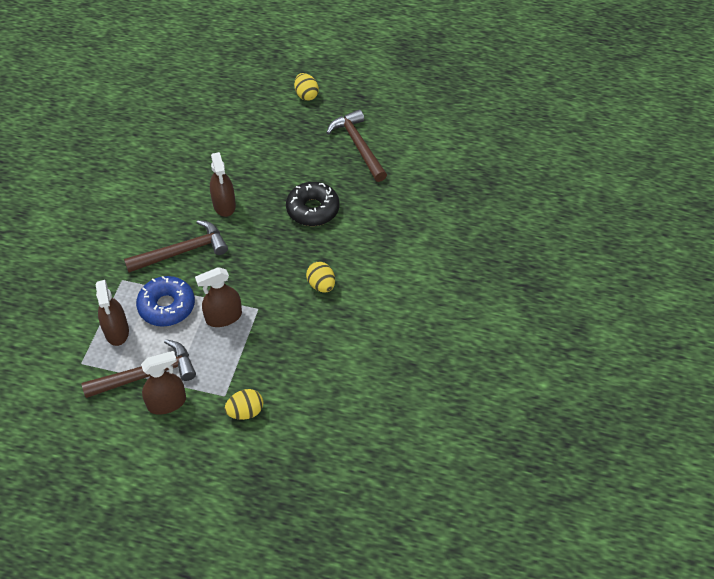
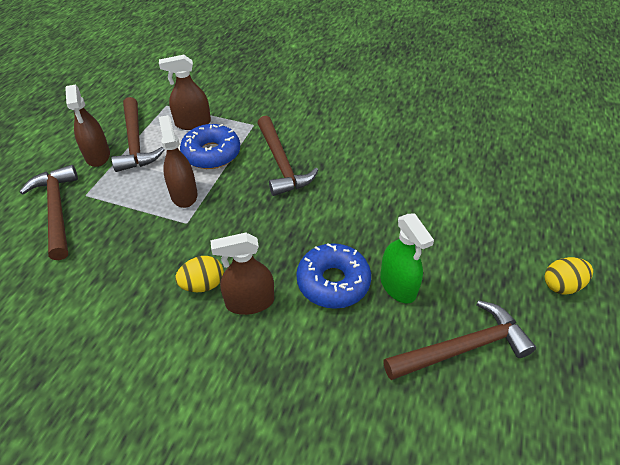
camera: 95 degrees right, 5 degrees down
brown spray bottle [210,152,236,217] -> brown spray bottle moved to [210,233,274,315]
yellow egg [225,389,263,420] -> brown hammer [20,165,78,260]
black donut [286,182,339,226] -> blue donut [296,243,371,309]
none -> green spray bottle [380,213,434,303]

